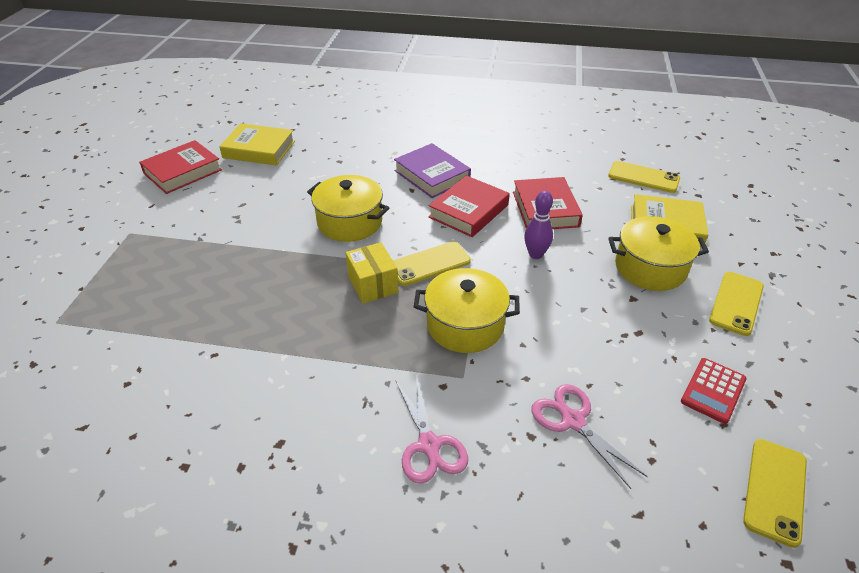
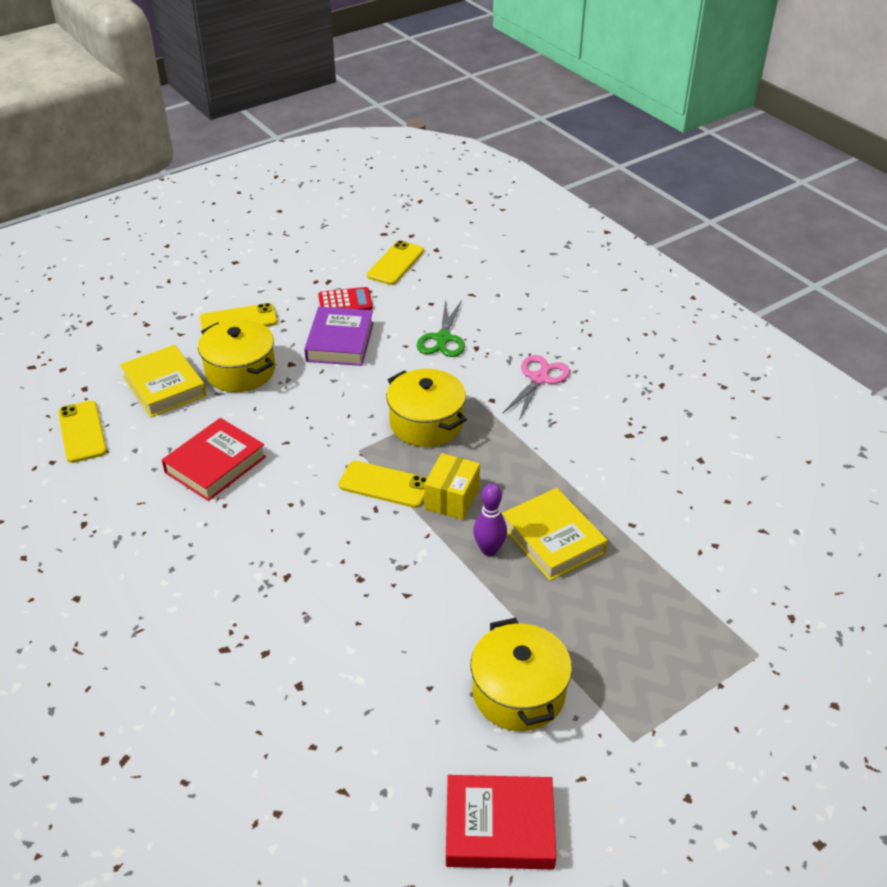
camera: 135 degrees left, 0 degrees up
yellow book [219,123,295,165] -> yellow book moved to [502,488,608,581]
yellow pot [307,175,389,242] -> yellow pot moved to [471,618,572,731]
purple book [394,143,471,198] -> purple book moved to [304,307,374,366]
red book [428,175,510,237] -> none
purple bowling pin [524,191,553,259] -> purple bowling pin moved to [473,484,507,556]
pink scissors [531,384,648,489] -> green scissors [416,300,465,357]
yellow phone [743,439,807,548] -> yellow phone turned 45 degrees counterclockwise [367,240,424,285]

